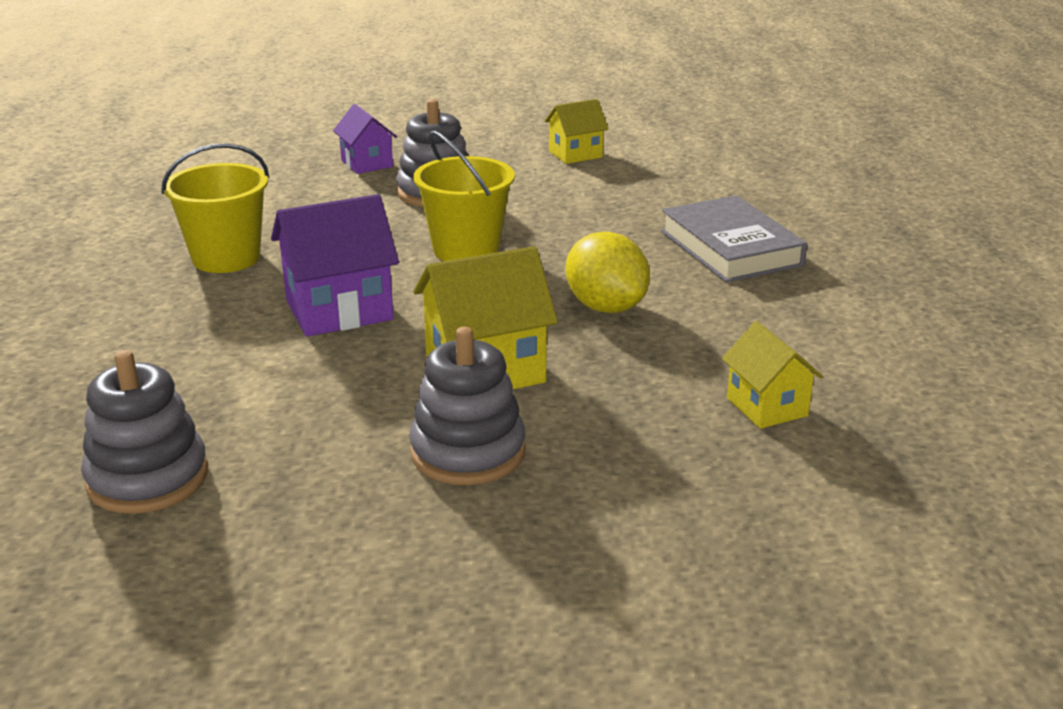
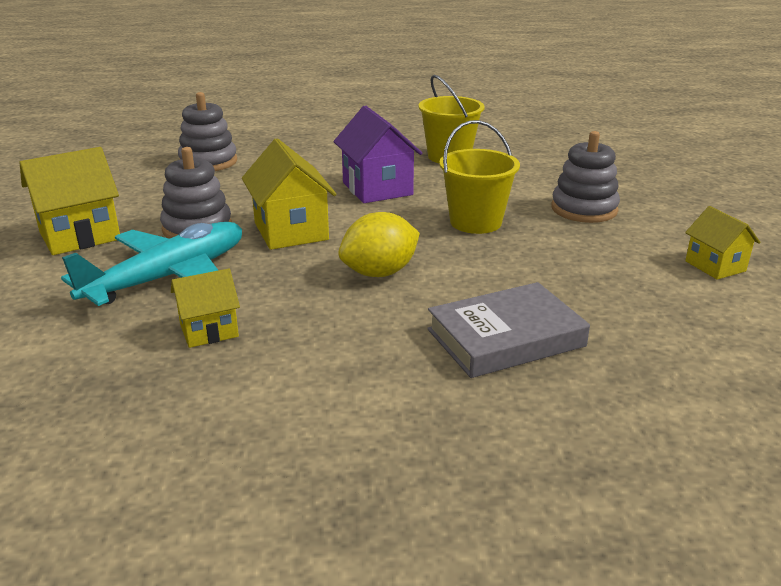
camera: 90 degrees right, 0 degrees up
purple house [333,104,397,174] -> none
none -> yellow house [19,147,120,255]
none -> turquoise plane [61,222,242,306]

